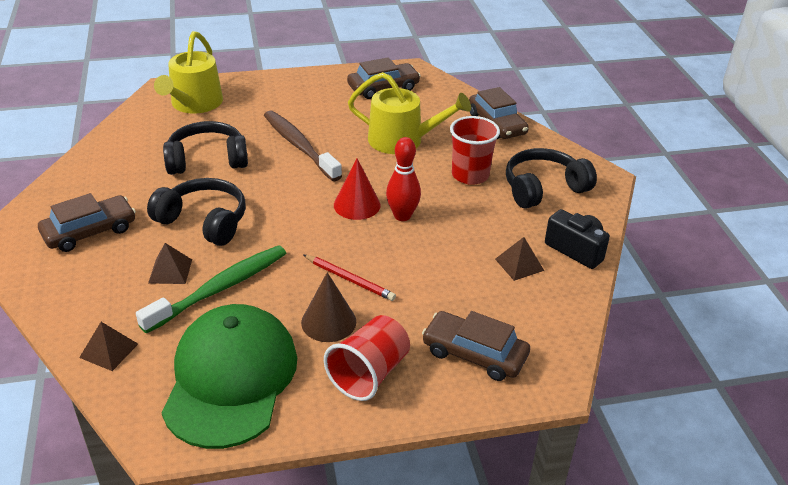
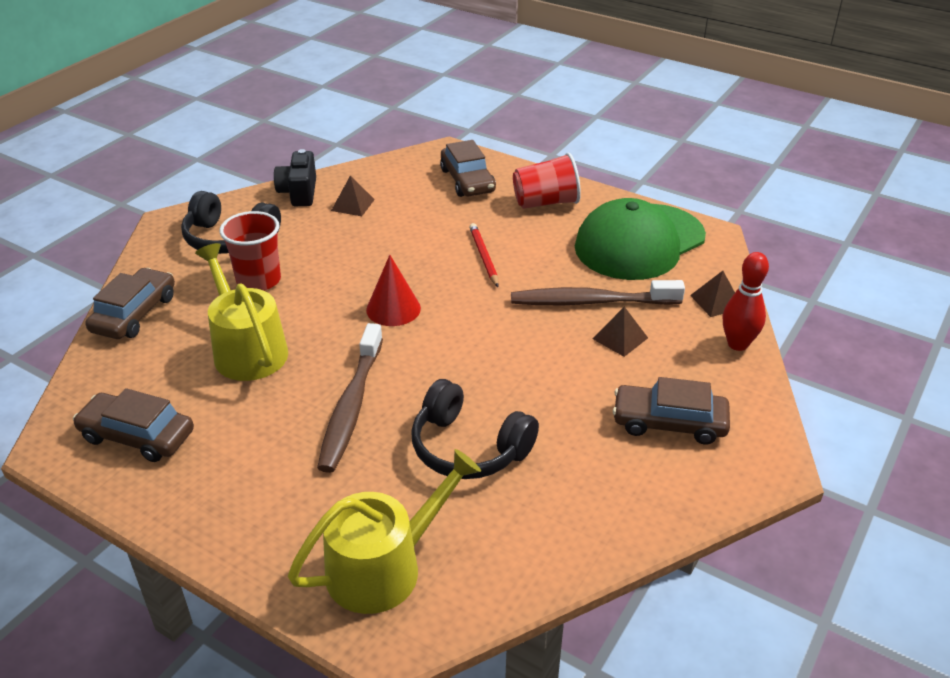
camera: 135 degrees left, 0 degrees up
green toothbrush [136,245,286,334] -> brown toothbrush [511,280,685,305]
black headphones [147,178,246,246] -> none
brown cone [301,272,356,342] -> none
red bowling pin [386,137,421,221] -> red bowling pin moved to [723,252,769,351]

